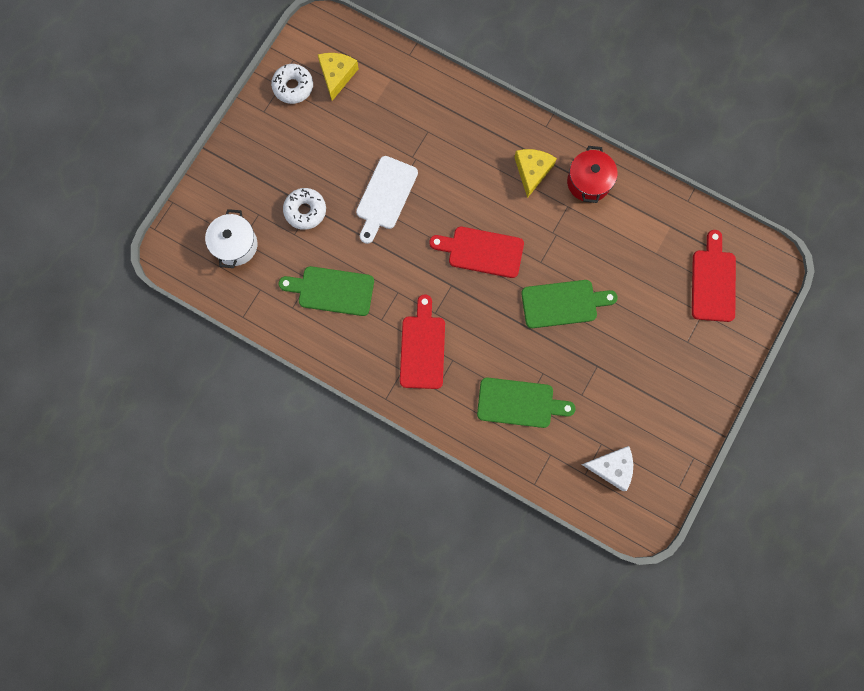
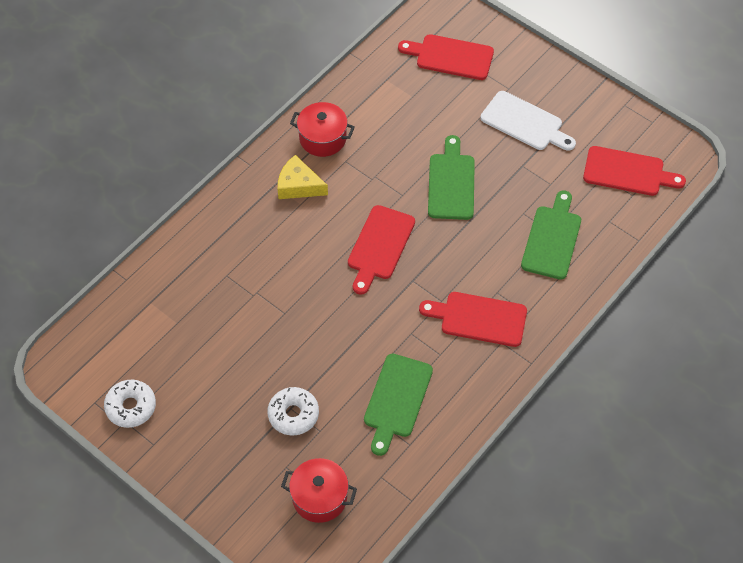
camera: 80 degrees left, 20 degrees down
white pot [205,209,257,268] -> red pot [281,458,357,523]
yellow cheese [318,53,359,101] -> none
white cutting board [356,156,418,244] -> white cutting board moved to [481,91,576,151]
white cheese [581,446,633,491] -> red cutting board [583,146,686,196]

